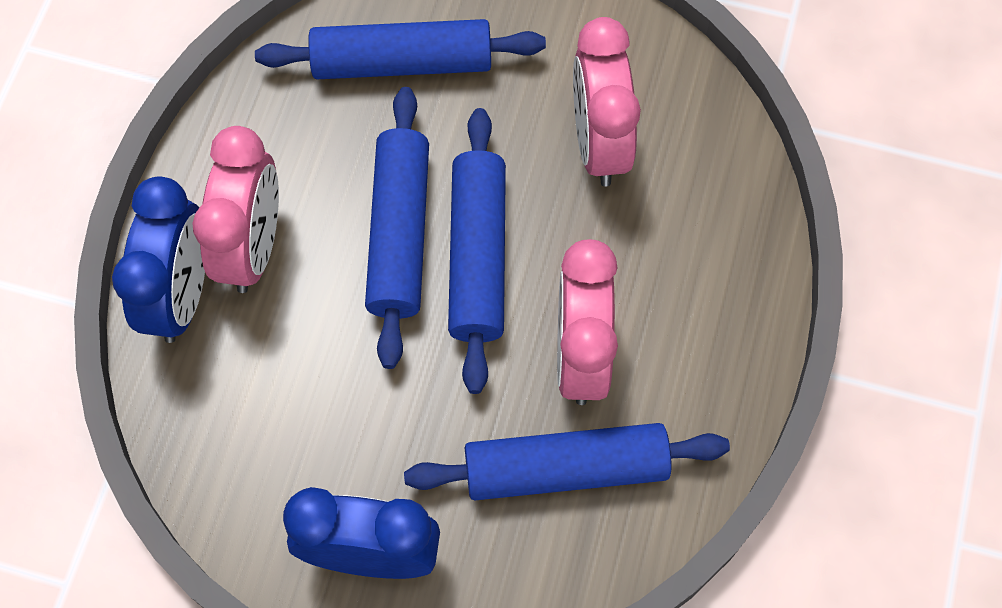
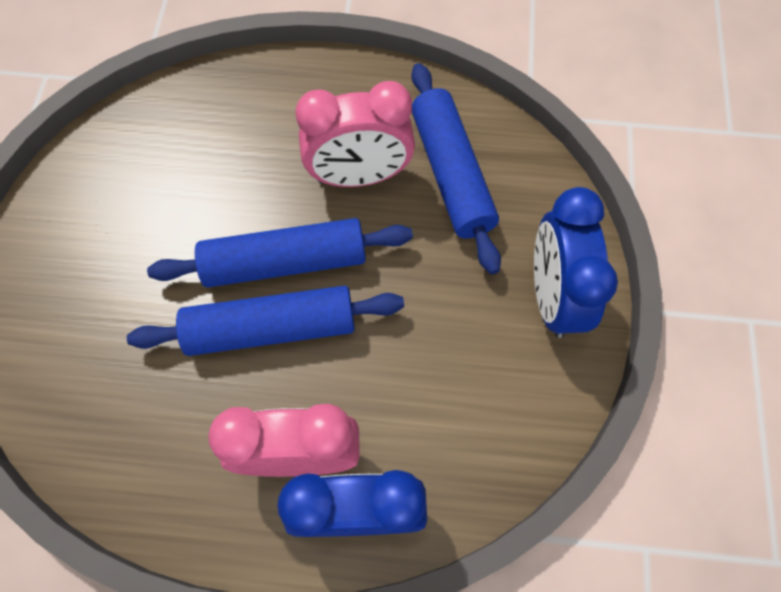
camera: 100 degrees left, 0 degrees up
blue rolling pin [255,19,546,79] -> none
pink clock [573,17,641,186] -> none

